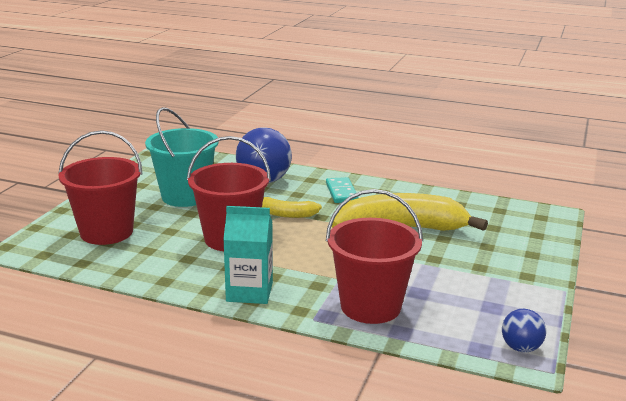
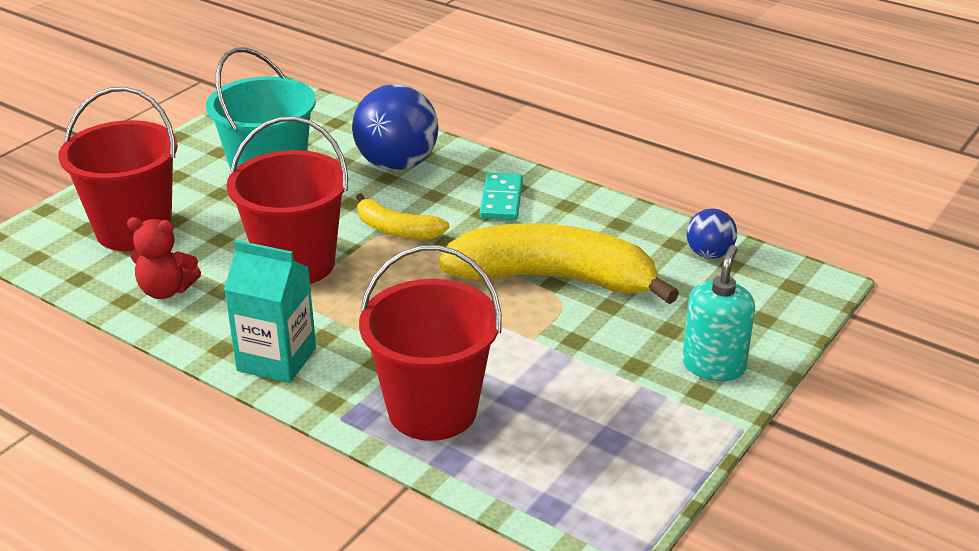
camera: 15 degrees right, 10 degrees up
blue ball [502,309,546,352] -> blue ball moved to [686,209,737,259]
none -> red teddy bear [127,217,201,299]
none -> turquoise soap dispenser [682,245,755,381]

